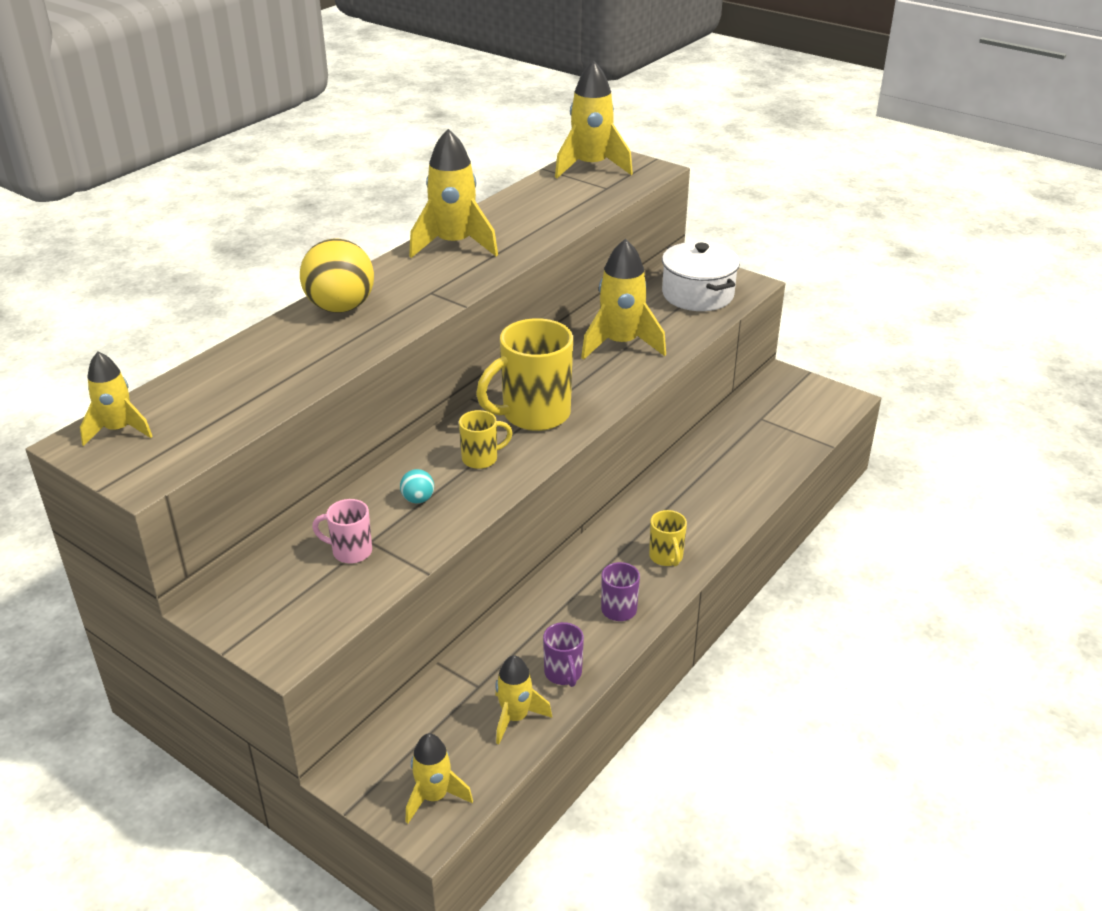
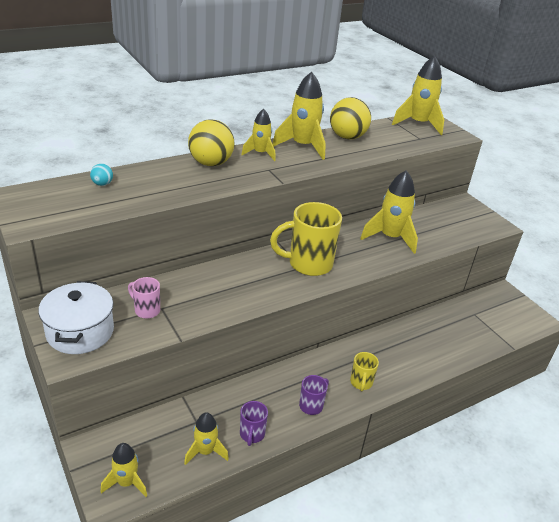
camera: 20 degrees right, 0 degrees up
yellow rocket [80,352,153,446] -> yellow rocket moved to [241,109,276,161]
turquoise ball [400,469,434,503] -> turquoise ball moved to [90,164,113,186]
yellow mug [459,410,513,469] -> none
white pot [662,242,740,311] -> white pot moved to [38,281,114,354]
none -> yellow ball [330,97,371,139]

